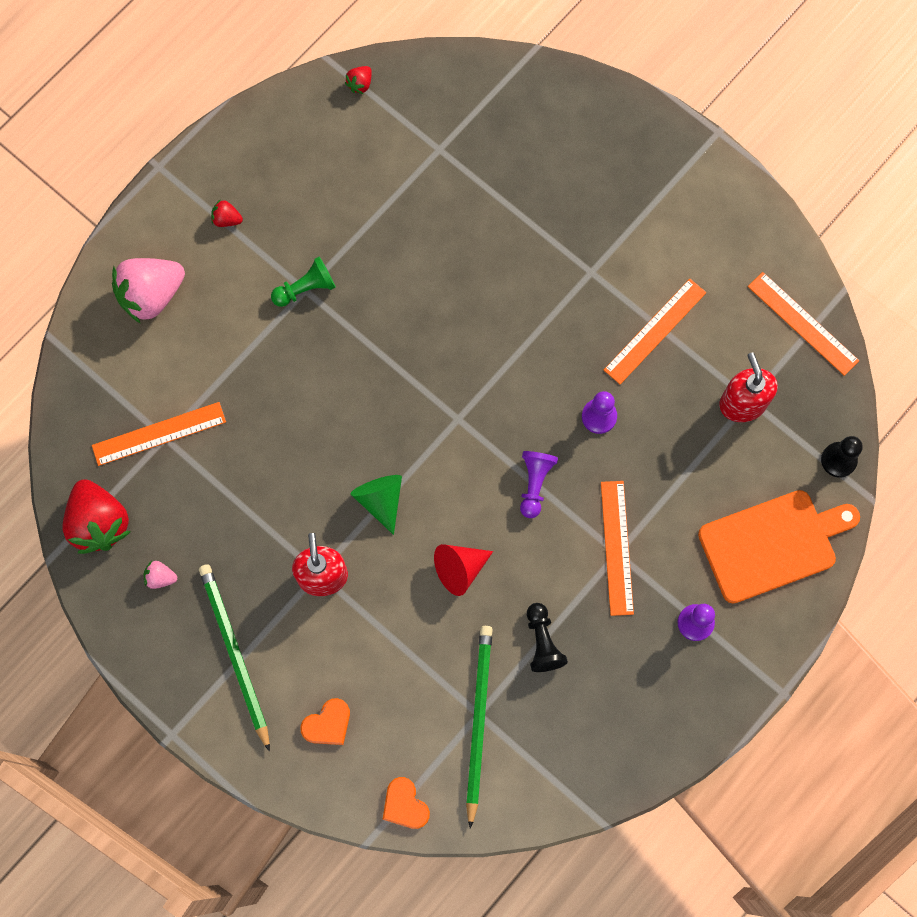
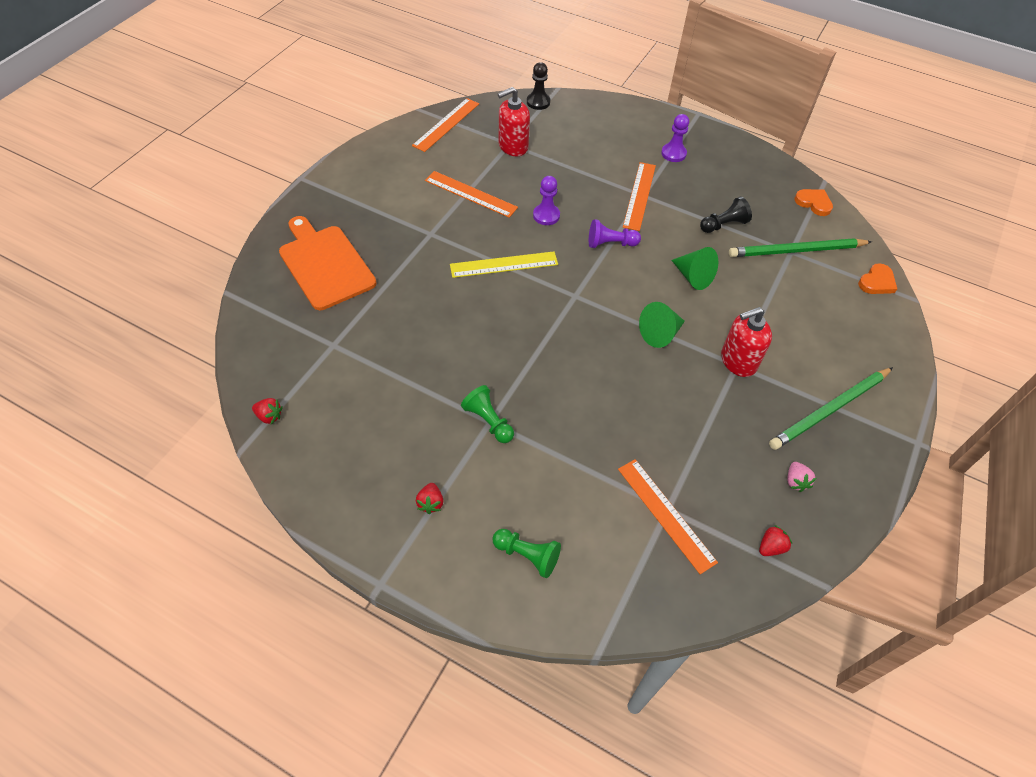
camera: 105 degrees left, 20 degrees down
red strawberry [62,479,131,554] -> red strawberry [759,525,792,556], size x0.43
pink strawberry [112,258,185,323] -> green pawn [492,529,561,578]
orange heart [300,698,350,745] -> orange heart moved to [794,189,833,216]
red cone [434,544,493,596] -> green cone [671,247,718,290]
orange ruler [601,481,634,616] -> orange ruler turned 60 degrees counterclockwise [623,162,656,231]
orange cutting board [698,490,860,604] -> orange cutting board moved to [279,216,376,310]
none -> yellow ruler [450,251,558,278]

